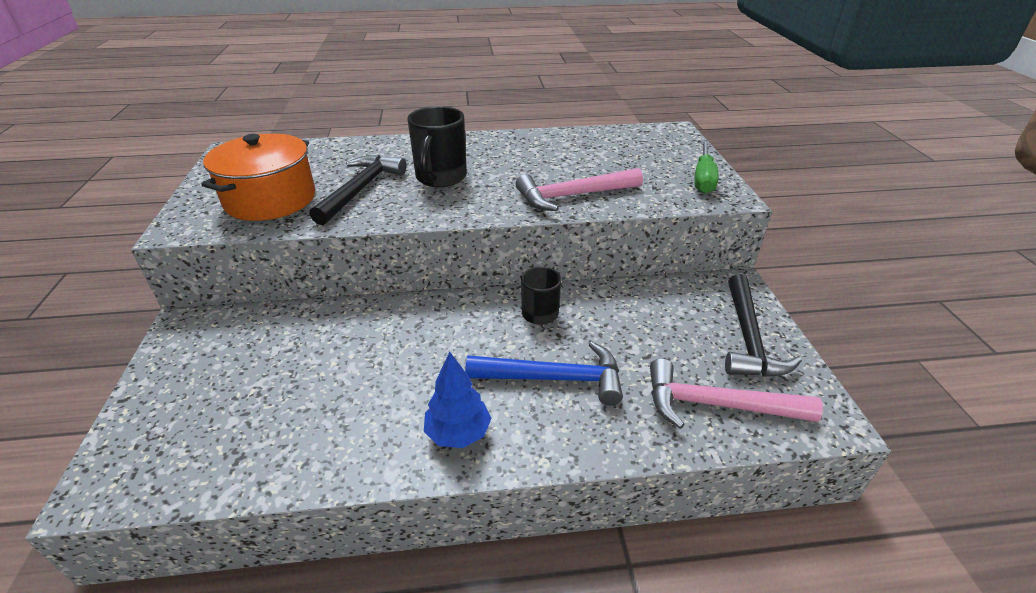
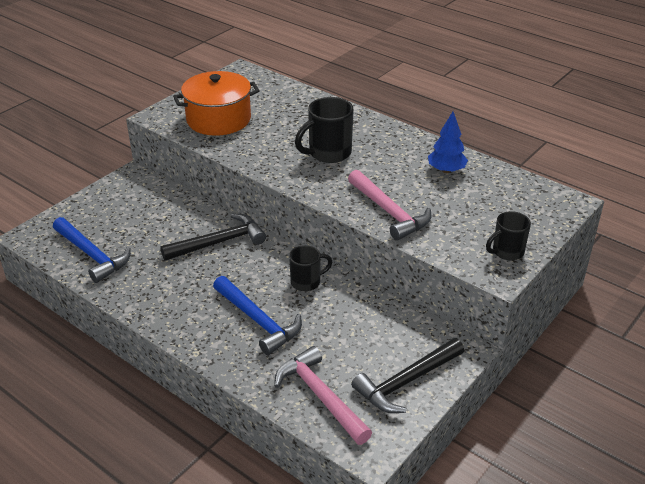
camera: 45 degrees right, 0 degrees up
black hammer [309,155,407,225] -> black hammer moved to [160,214,266,261]
blue tree [424,352,492,448] -> blue tree moved to [428,112,468,173]
pink hammer [516,168,643,211] -> pink hammer turned 150 degrees counterclockwise [348,170,431,241]
green screwdriver [694,140,719,194] -> black mug [486,211,531,260]
none -> blue hammer [53,217,131,283]

